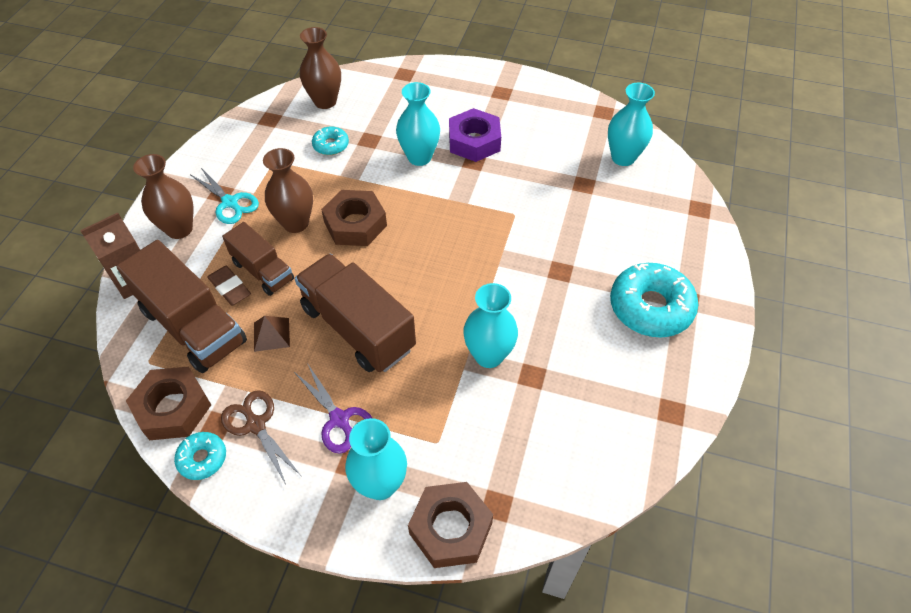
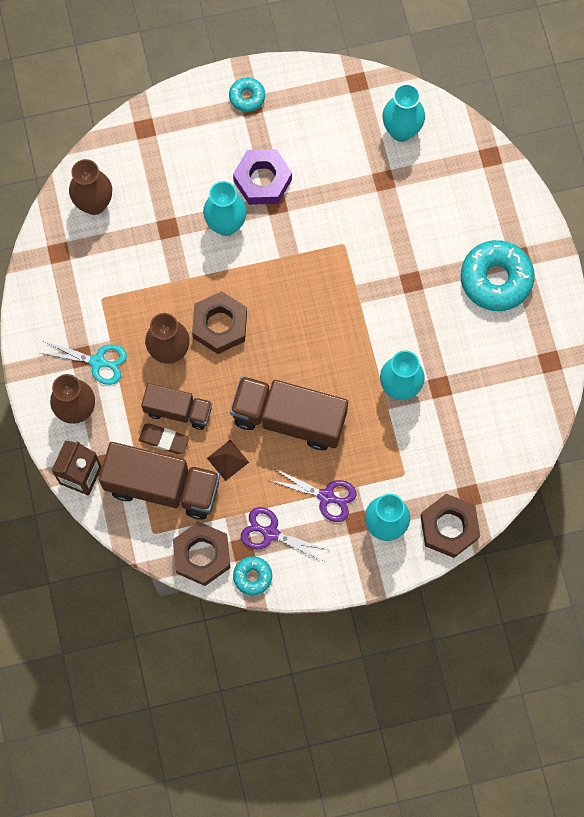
camera: 30 degrees left, 20 degrees up
brown scissors [221,390,301,484] -> purple scissors [241,507,329,561]
turquoise donut [312,126,349,155] -> turquoise donut moved to [229,77,265,112]

